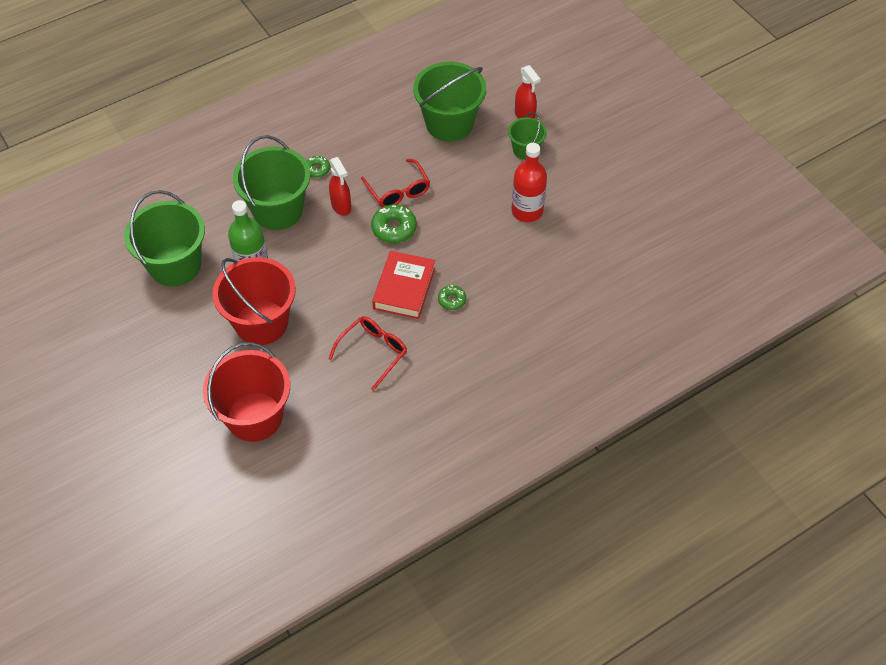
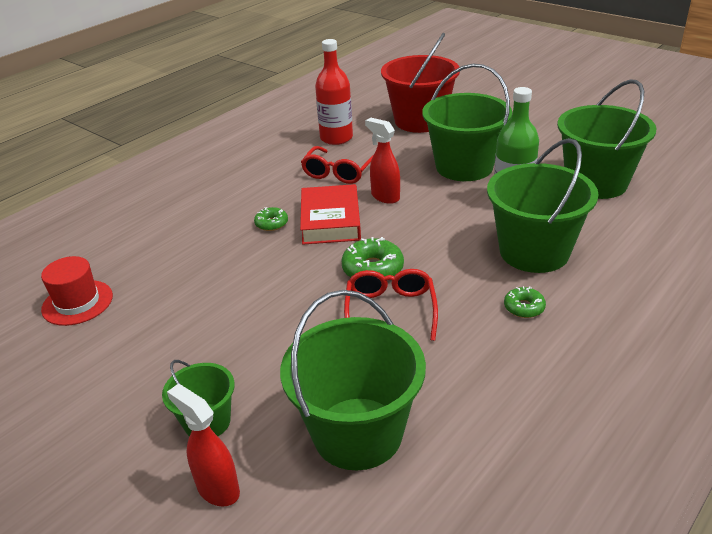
camera: 165 degrees right, 20 degrees down
red bucket [212,257,296,345] -> green bucket [422,63,512,181]
red spray bottle [329,157,351,216] -> red spray bottle moved to [365,118,400,204]
red glasses [361,159,430,207] -> red glasses turned 45 degrees clockwise [344,269,438,341]
red bottle [511,143,547,222] -> red bottle moved to [315,39,353,145]
none -> red hat [41,256,113,326]

